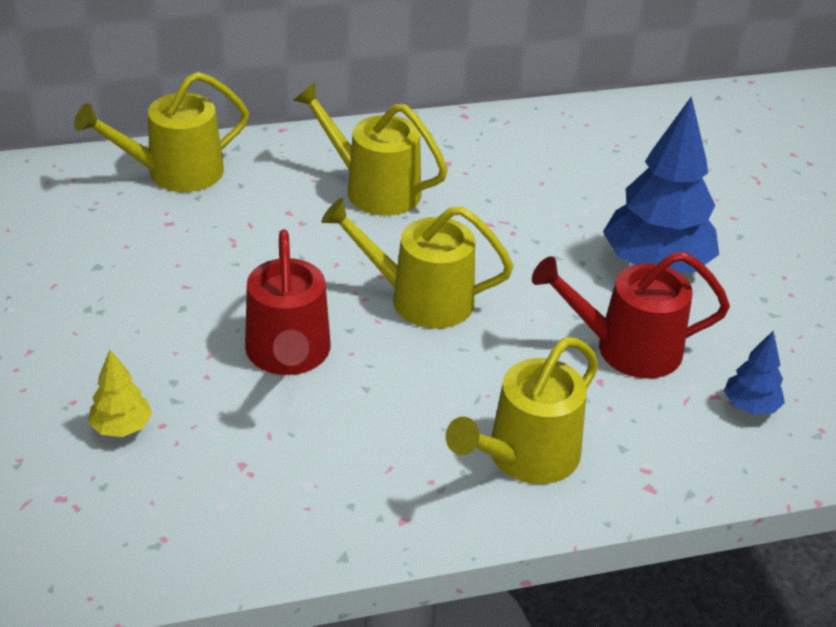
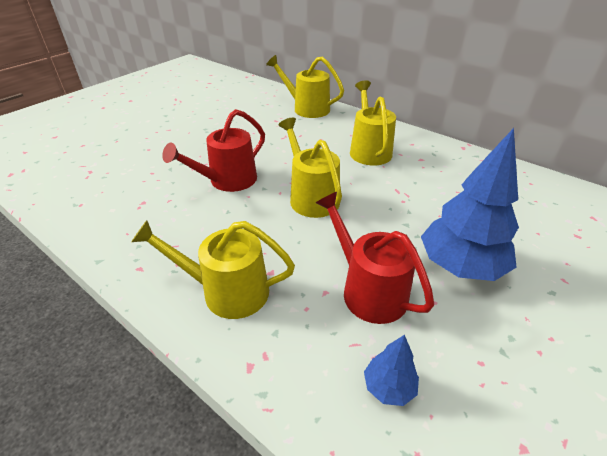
camera: 55 degrees right, 0 degrees up
yellow tree [88,350,152,437] -> none

